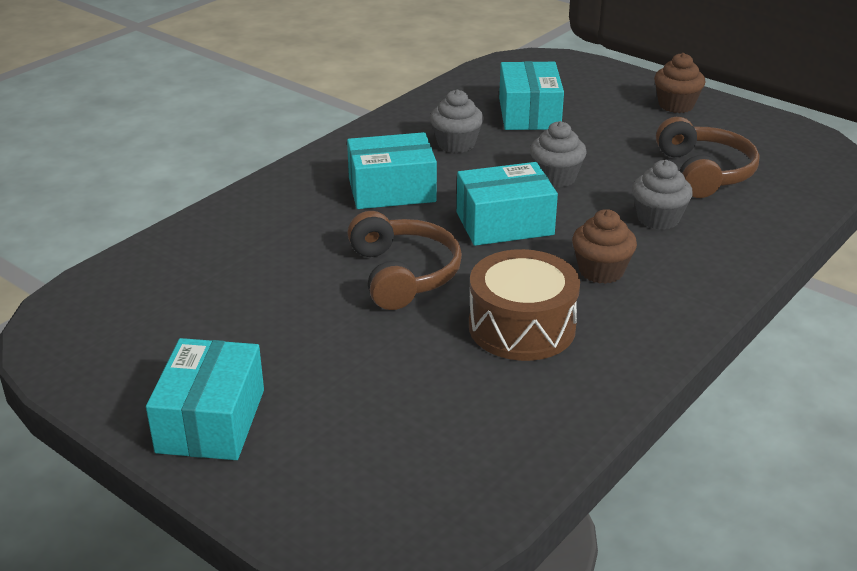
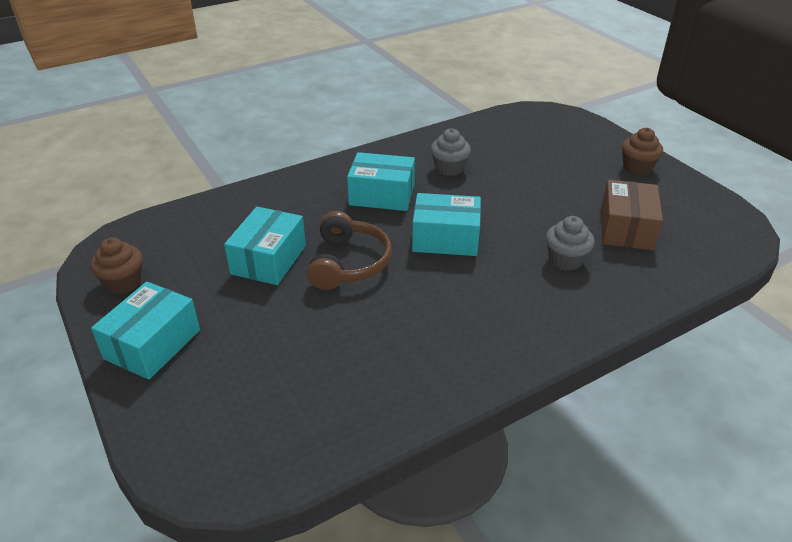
camera: 20 degrees right, 5 degrees up
brown drum [469,249,580,361] -> none
turquoise box [499,61,564,130] -> turquoise box moved to [224,207,306,285]
grey cupcake [530,121,587,188] -> none
brown cupcake [572,209,637,284] -> brown cupcake moved to [90,237,143,294]
brown headphones [656,117,759,198] -> brown box [601,180,663,250]

